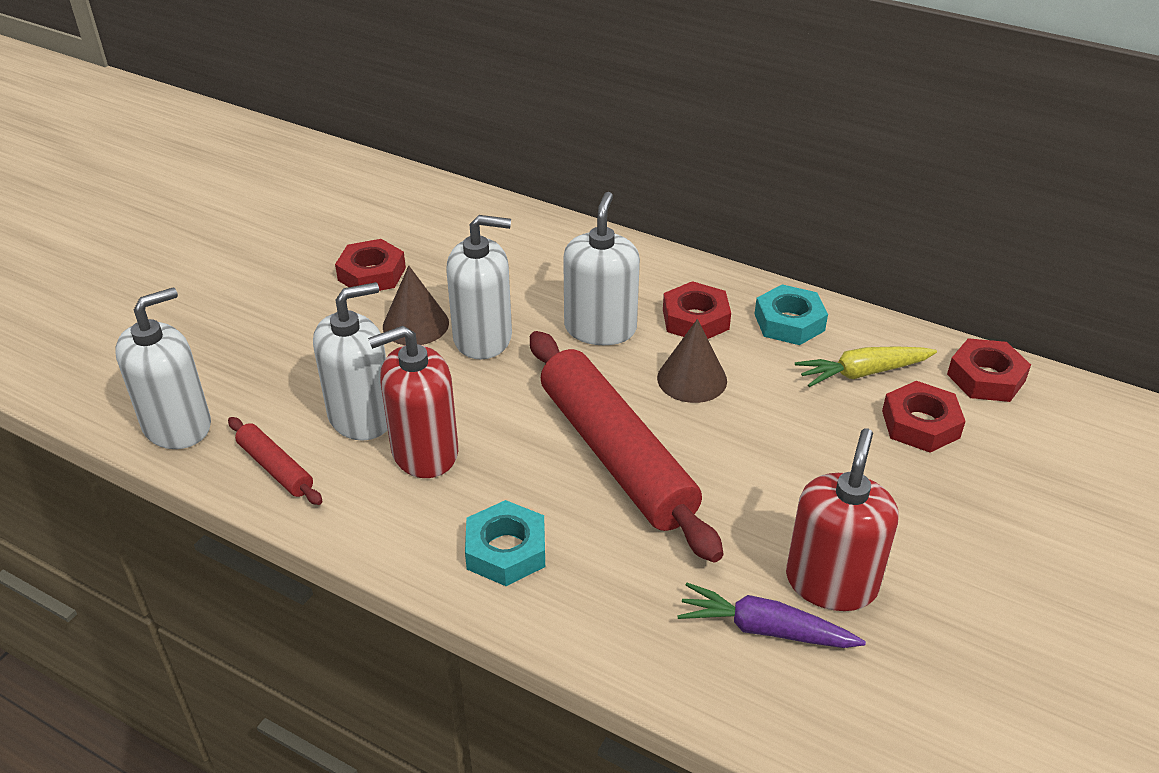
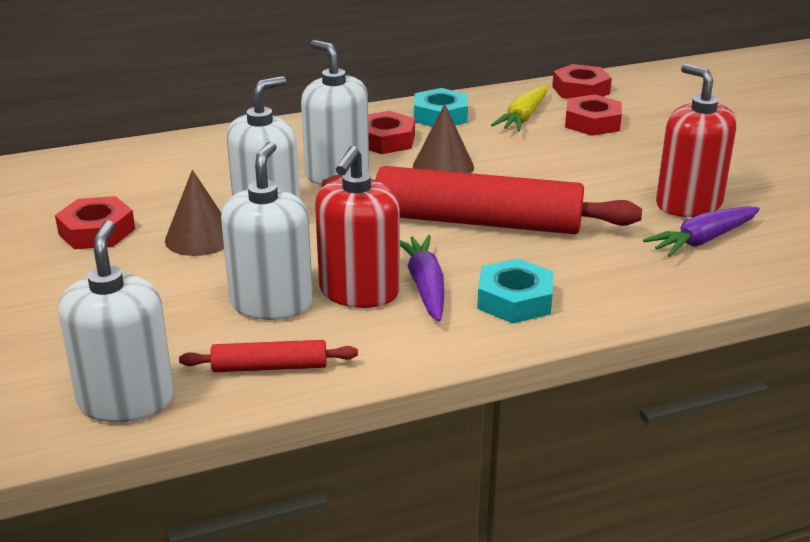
camera: 50 degrees left, 10 degrees down
none -> purple carrot [400,235,444,321]

